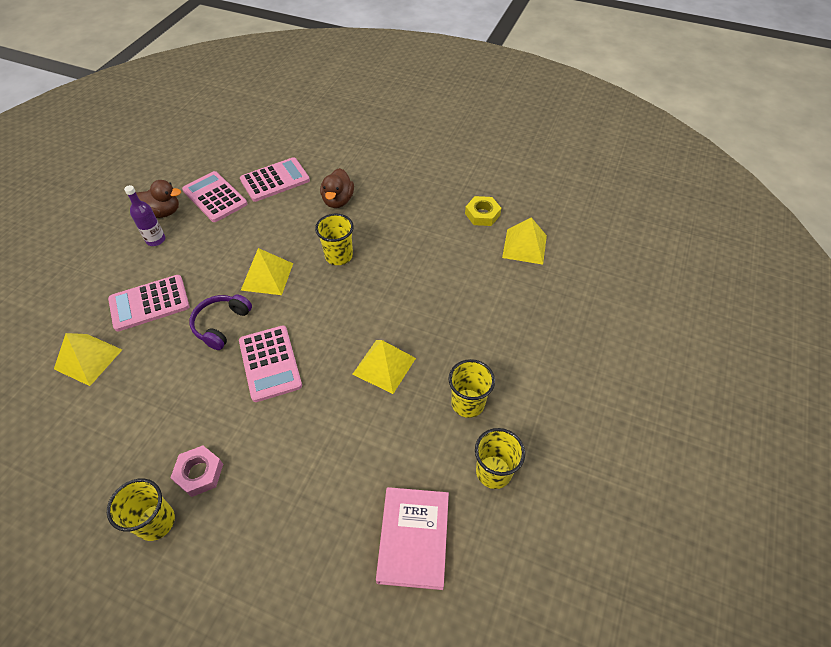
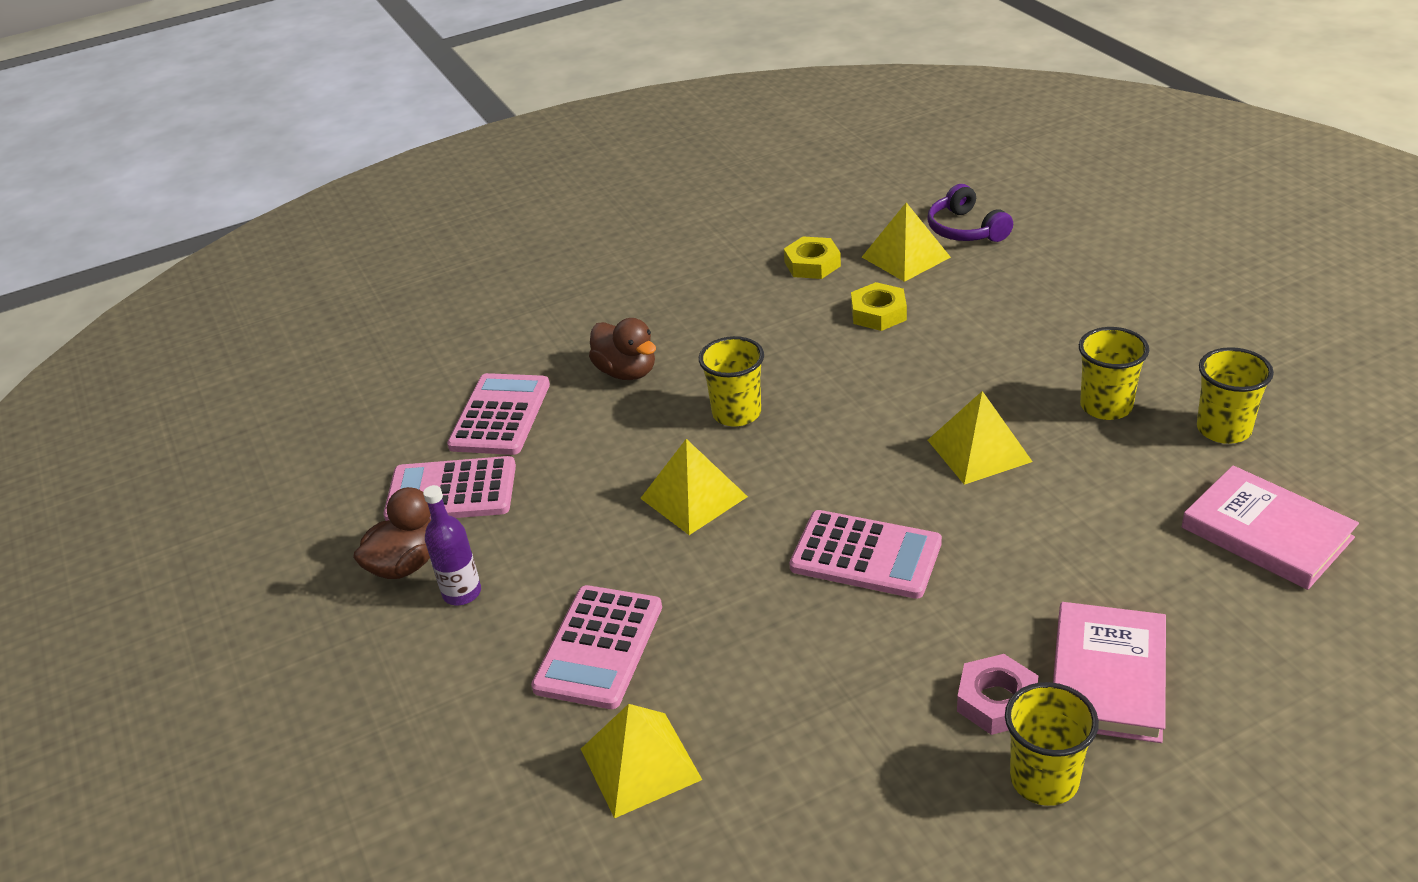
camera: 45 degrees left, 15 degrees down
purple headphones [189,294,252,350] -> purple headphones moved to [927,184,1013,242]
none -> yellow nut [851,282,907,331]
none -> pink book [1053,602,1166,743]

